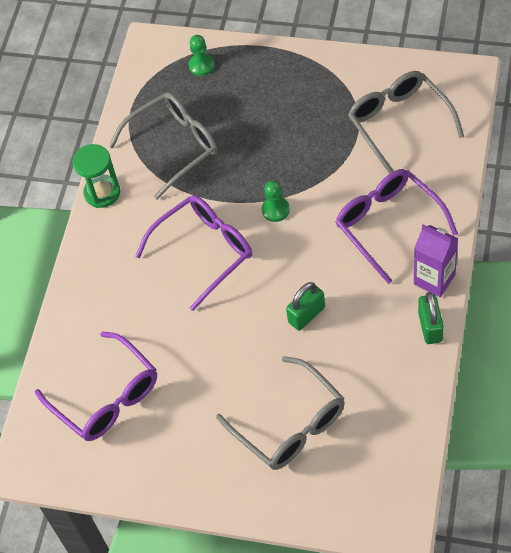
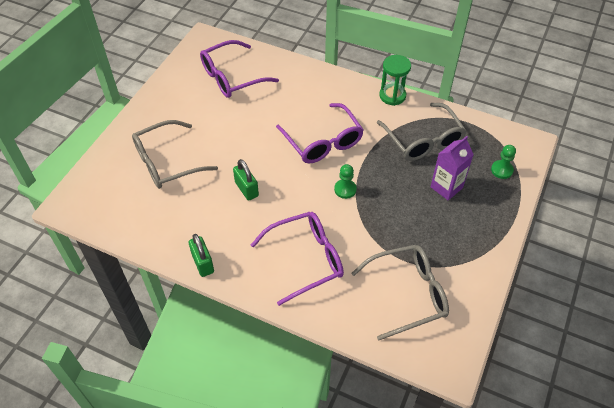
camera: 95 degrees right, 5 degrees down
purple carton [414,224,458,297] -> purple carton moved to [430,136,474,200]
green padlock [418,292,444,344] -> green padlock turned 60 degrees clockwise [189,234,214,277]

